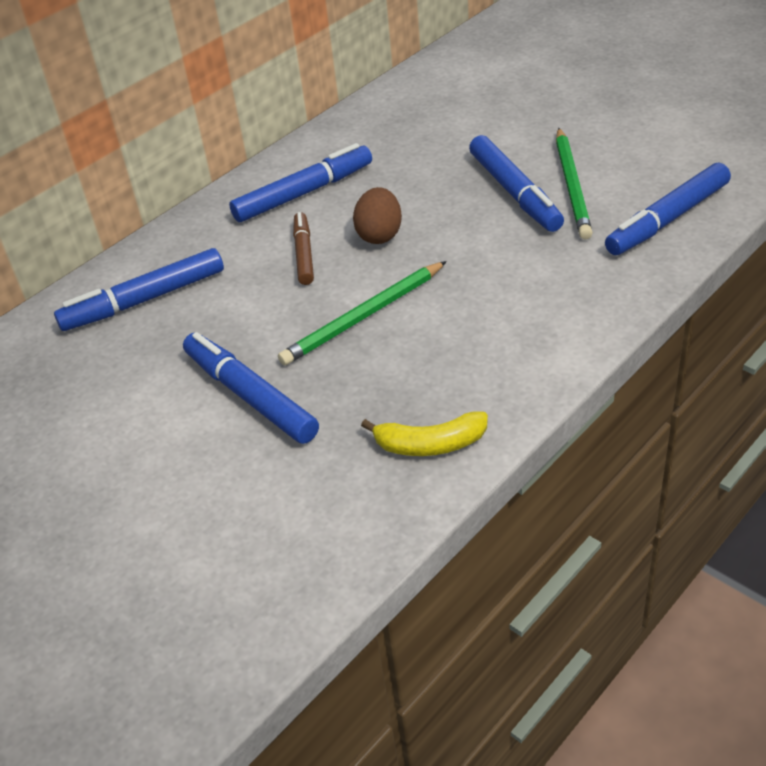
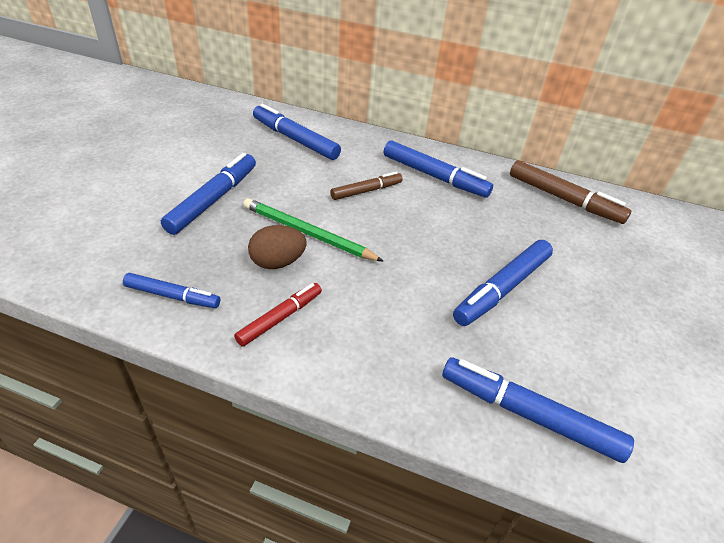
camera: 60 degrees right, 0 degrees up
brown egg [353,187,402,244] -> brown egg moved to [248,225,307,269]
yellow banana [361,411,488,456] -> blue marker [123,273,220,308]
green pencil [556,128,593,239] -> none
none -> red marker [234,283,322,347]
none -> brown marker [510,160,631,224]

